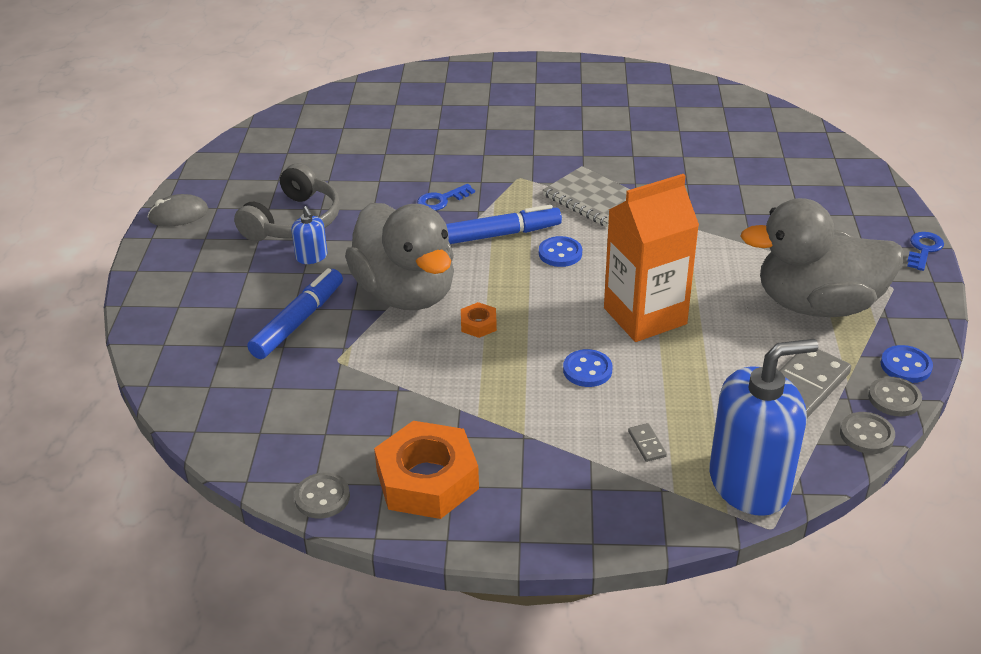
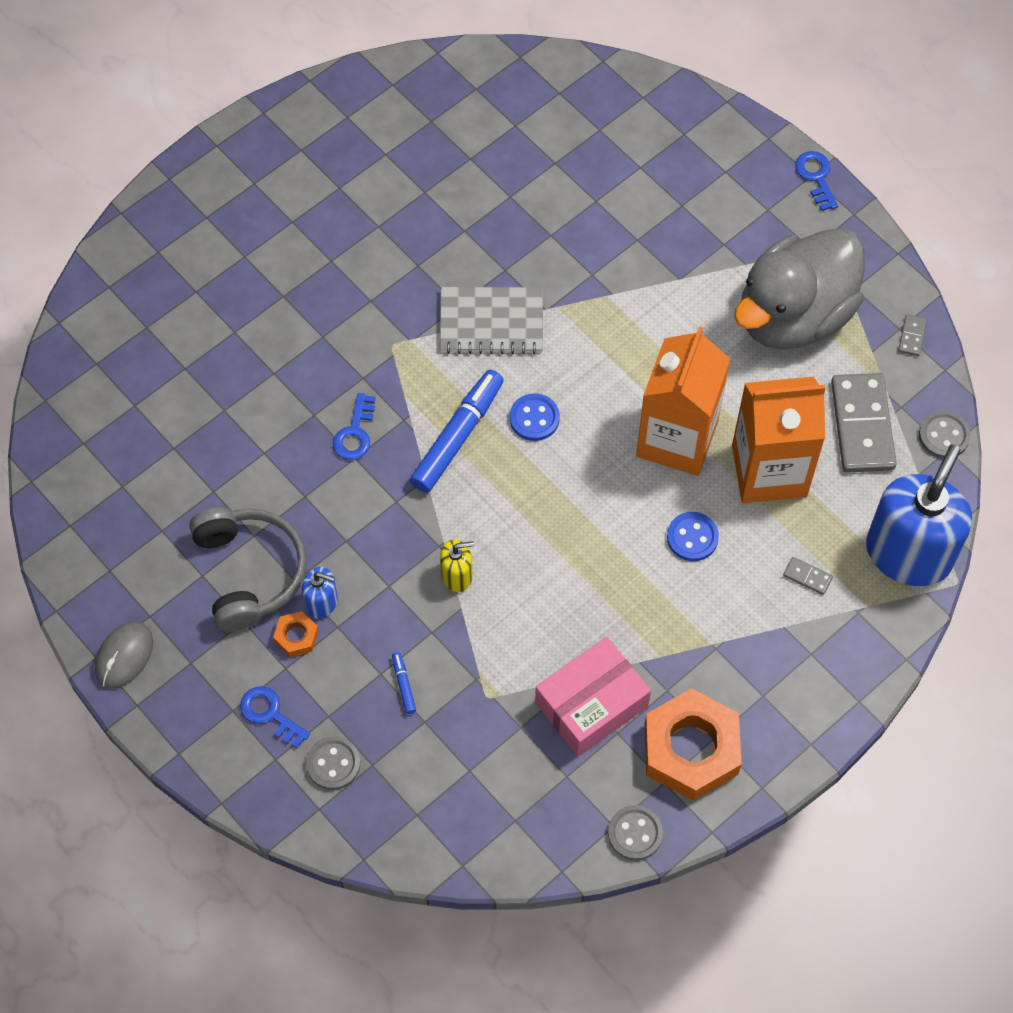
camera: 45 degrees left, 25 degrees up
blue marker [247,268,343,359] -> blue marker [392,652,416,714], size x0.42
grey duck [345,203,454,310] -> yellow soap dispenser [440,540,474,592]
orange nut [461,302,497,338] -> orange nut moved to [273,611,319,657]
grey button [868,377,922,417] -> grey button moved to [306,736,360,790]
blue button [881,345,933,383] -> grey domino [898,314,927,356]
none -> blue key [240,686,310,748]
none -> pink box [535,637,651,757]
none -> orange carton [732,376,826,503]

